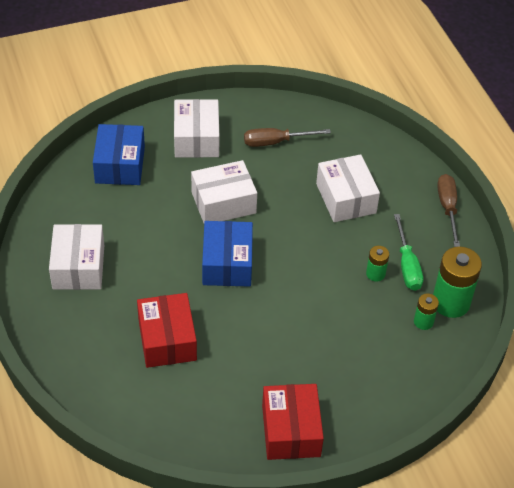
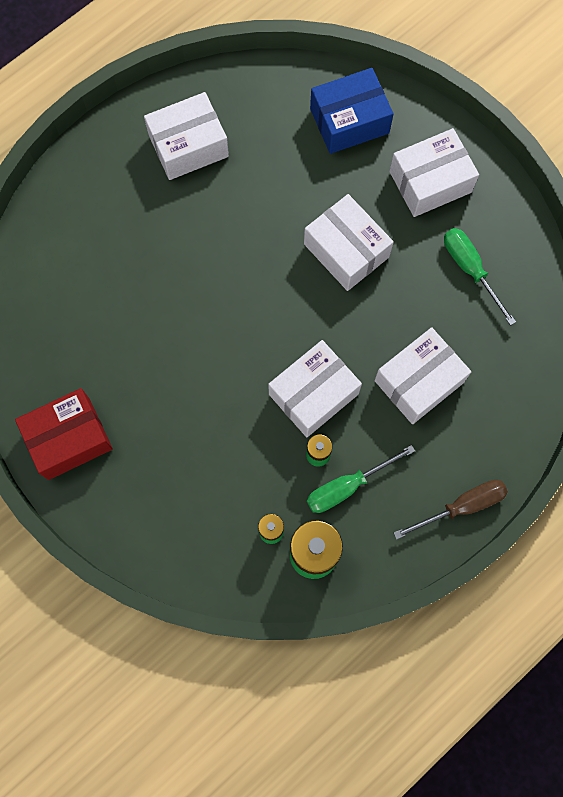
camera: 70 degrees right, 25 degrees up
red box [137,293,197,368] -> none
blue box [202,221,253,287] -> none
brown screwdriver [244,128,331,147] -> green screwdriver [444,228,516,326]
none -> white box [268,340,362,437]

